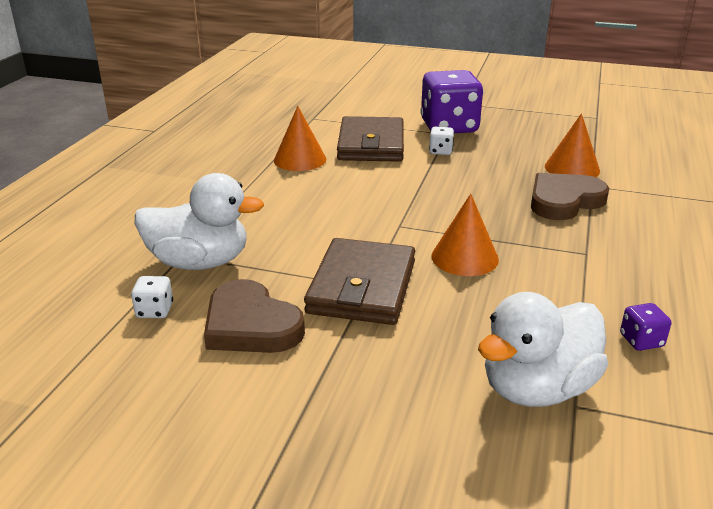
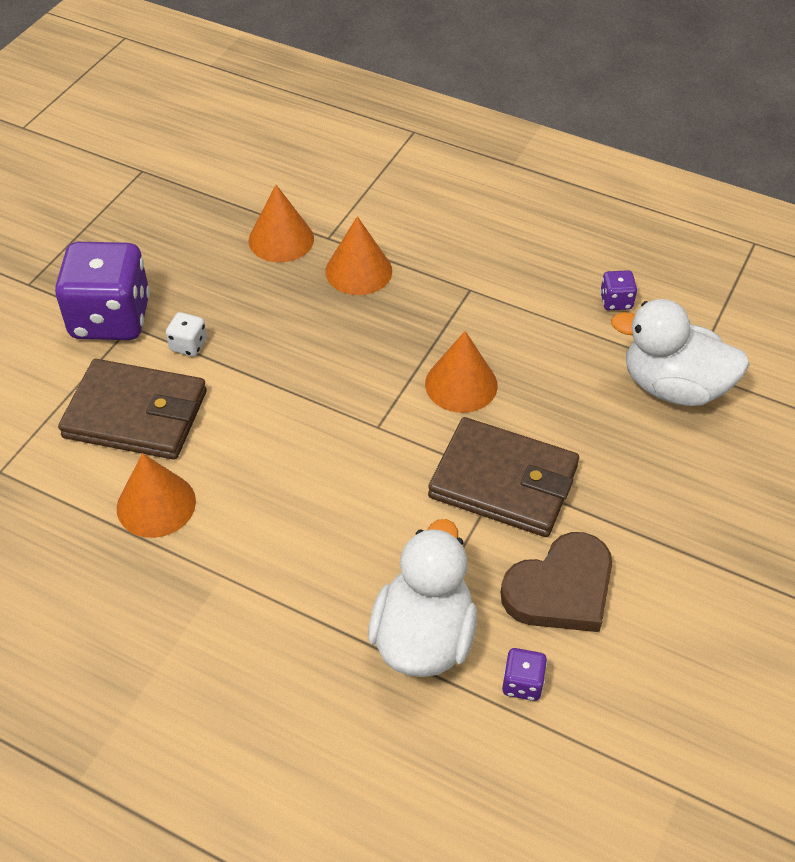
camera: 80 degrees left, 20 degrees up
white dice [131,276,173,318] -> purple dice [502,648,547,701]
white duck [478,292,608,407] -> white duck turned 135 degrees clockwise [611,299,750,406]
brown heart [531,173,609,220] -> orange cone [325,216,392,295]

